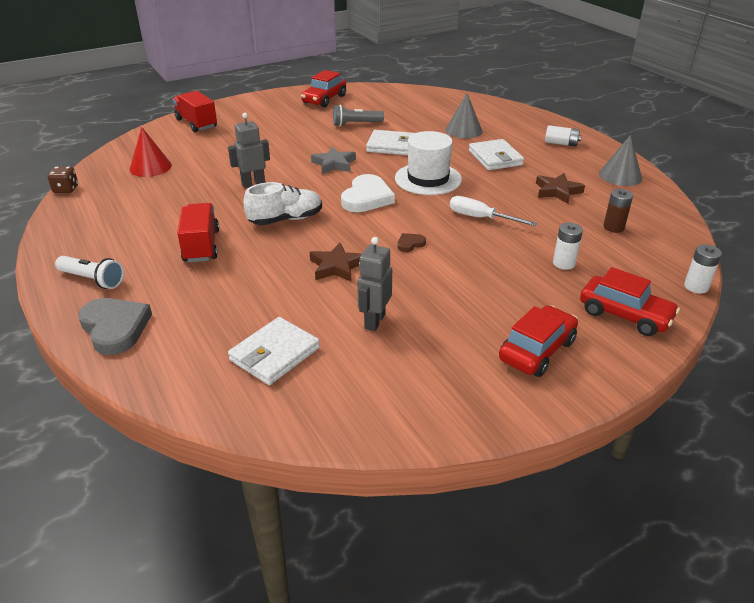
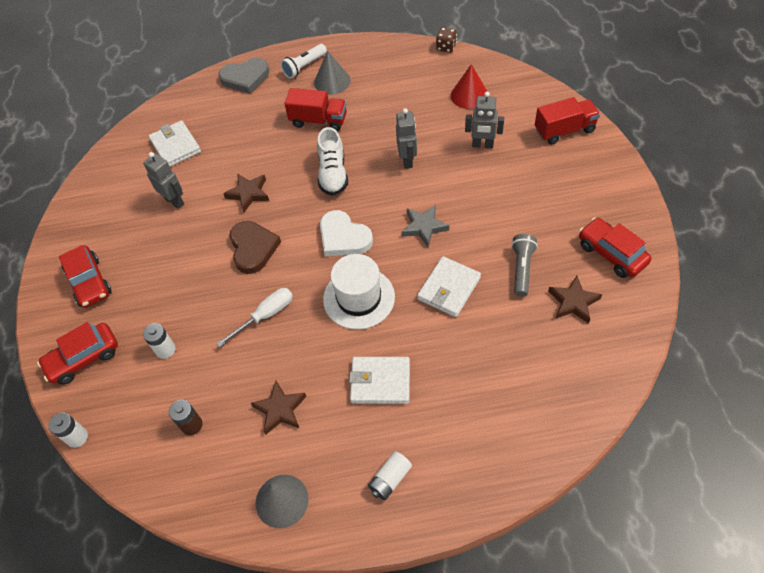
camera: 115 degrees right, 20 degrees up
brown heart [398,233,426,252] -> brown heart [230,221,281,274], size x2.17
grey cone [445,93,482,139] -> grey cone moved to [314,50,351,95]
none -> grey robot [465,92,504,148]
none -> brown star [548,276,602,324]

